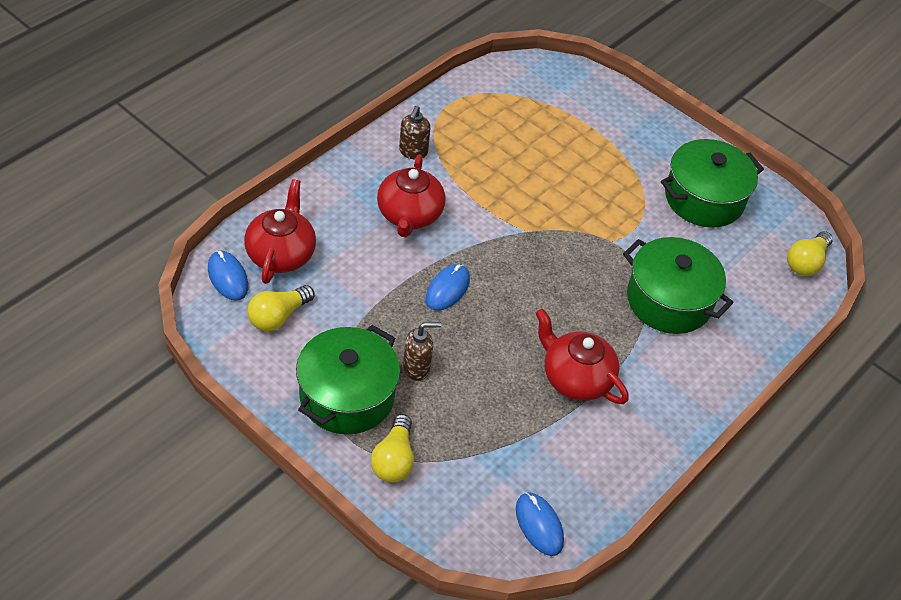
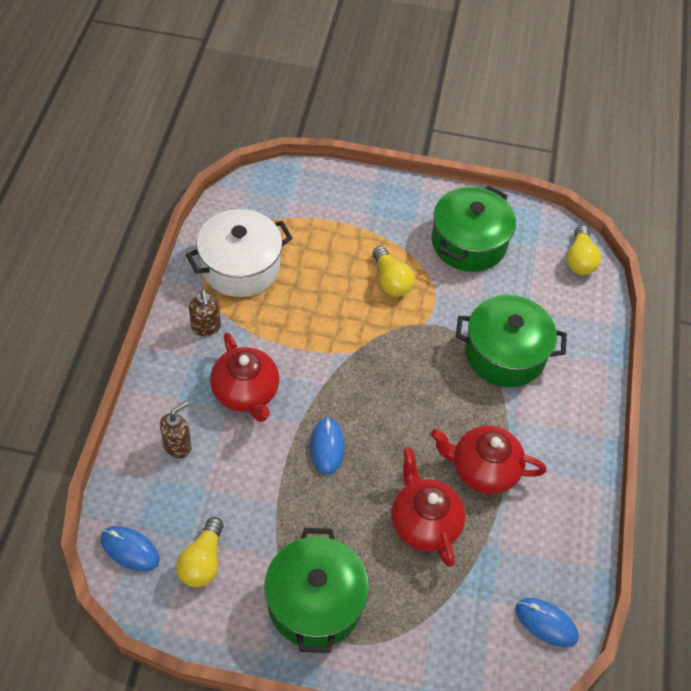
camera: 30 degrees left, 5 degrees up
red teapot [244,179,316,284] -> red teapot moved to [392,448,466,567]
yellow light bulb [371,414,414,483] -> yellow light bulb moved to [373,246,414,297]
brown soap dispenser [403,322,441,381] -> brown soap dispenser moved to [160,401,192,458]
none -> white pot [186,209,293,297]

